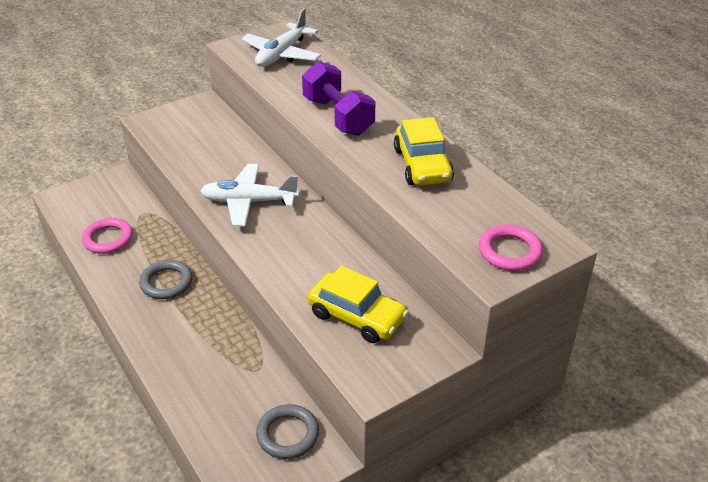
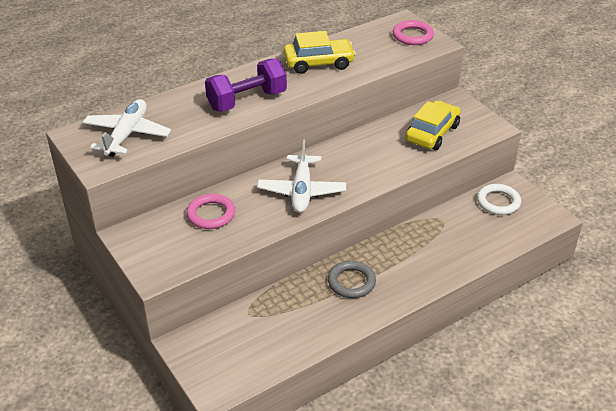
camera: 90 degrees left, 0 degrees up
pink ring [82,218,133,254] -> pink ring moved to [187,194,235,229]
white plane [241,8,321,67] -> white plane turned 105 degrees counterclockwise [83,99,171,157]
grey ring [256,404,319,459] -> white ring [477,184,521,215]

